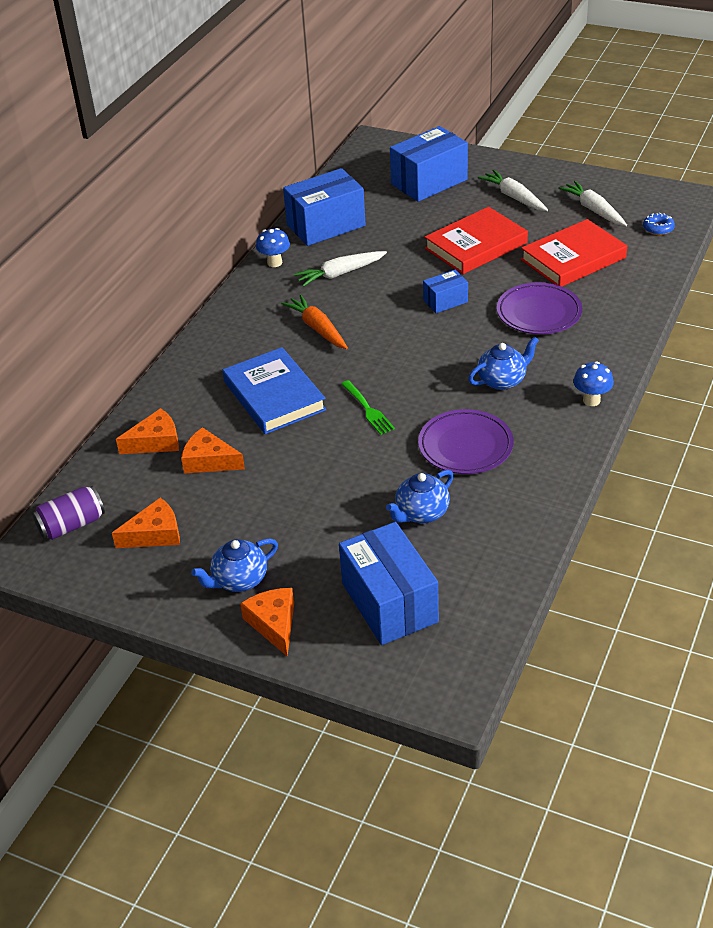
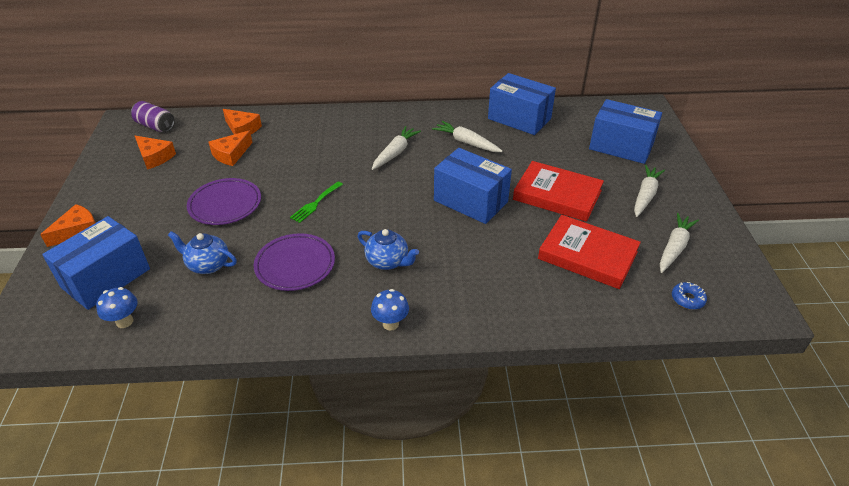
camera: 60 degrees right, 0 degrees up
orange cheese [181,427,245,473] -> orange cheese turned 135 degrees counterclockwise [208,131,253,166]
blue teapot [191,538,278,592] -> none
blue book [222,347,326,434] -> none
blue mushroom [256,228,290,267] -> blue mushroom moved to [96,287,138,328]
orange carrot [281,294,348,349] -> white carrot [372,126,421,170]
blue box [423,270,468,313] -> blue box [434,148,512,224], size x1.93
purple plate [497,282,582,334] -> purple plate moved to [187,178,261,225]

